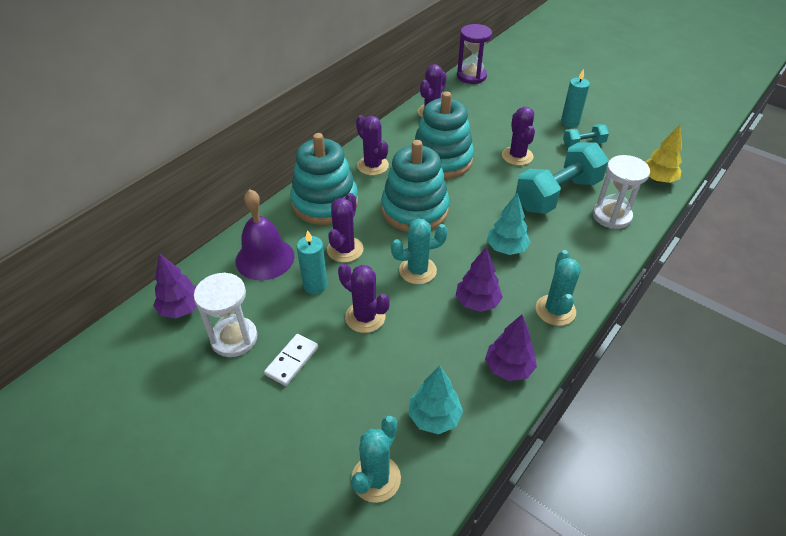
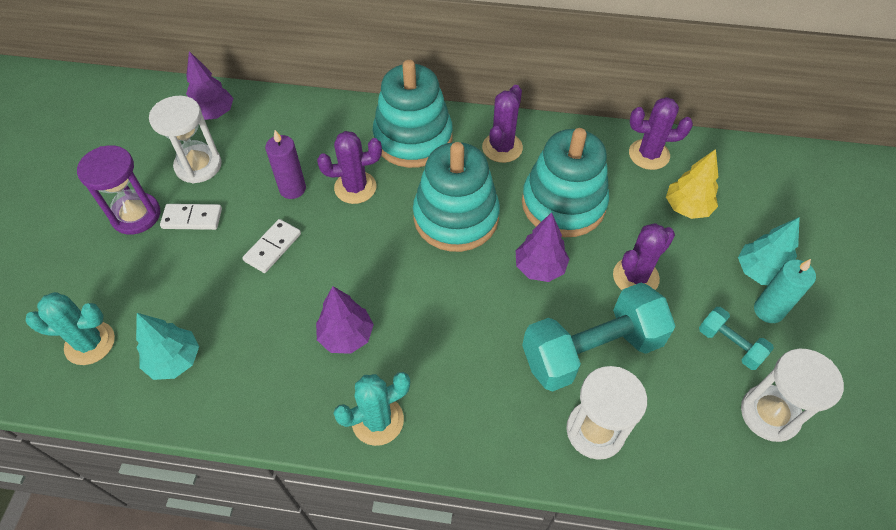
camera: 60 degrees right, 10 degrees up
purple bell [236,189,294,280] -> none
turquoise candle [297,230,328,294] -> purple candle [265,130,306,199]
purple cactus [338,264,390,333] -> white domino [242,219,301,273]
turquoise cactus [391,218,448,284] -> none
purple hourglass [457,24,492,84] -> purple hourglass moved to [77,145,160,235]
purple tree [485,315,537,381] -> purple tree moved to [516,212,569,282]
turquoise tree [487,192,530,255] -> turquoise tree moved to [738,217,800,285]
turquoise dumbbell [515,142,609,214] -> turquoise dumbbell turned 45 degrees counterclockwise [522,283,675,392]
yellow tree [645,125,682,183] -> yellow tree moved to [666,149,718,219]
none -> white hourglass [741,349,844,442]

